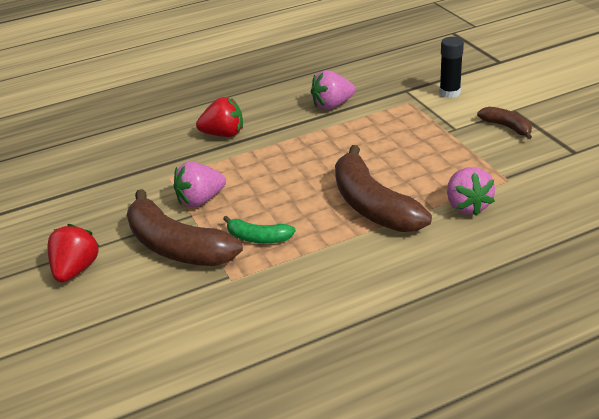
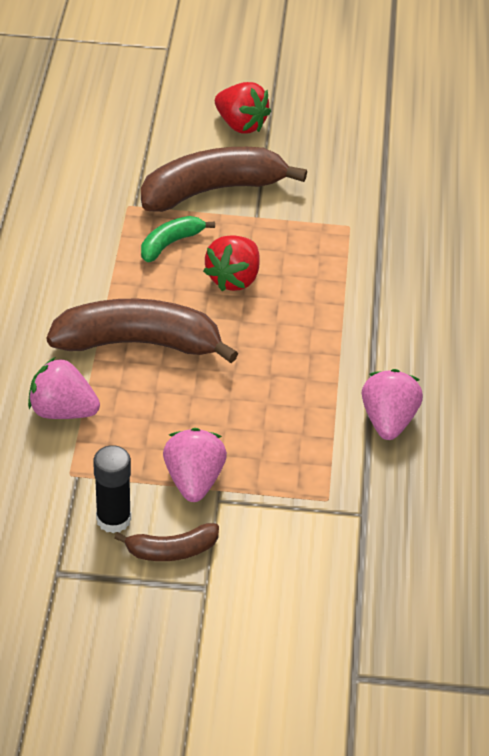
camera: 115 degrees right, 10 degrees up
pink strawberry [174,162,226,207] -> pink strawberry moved to [163,428,227,502]
red strawberry [196,97,243,137] -> red strawberry moved to [203,235,260,291]
black glue stick [440,37,464,98] -> black glue stick moved to [93,445,131,533]

